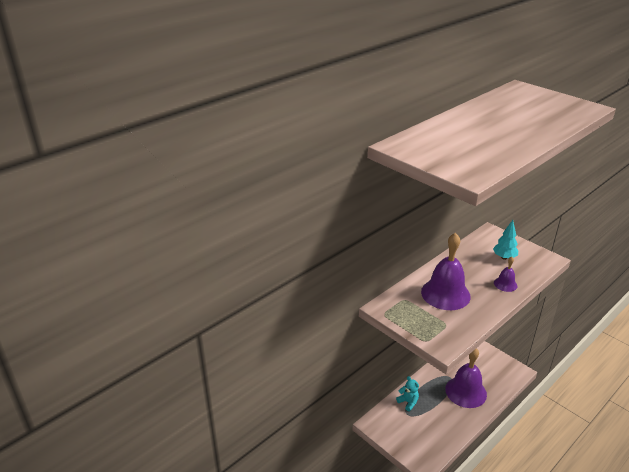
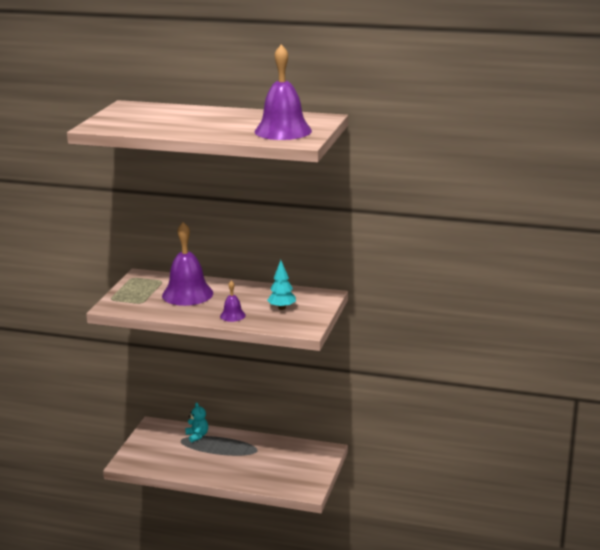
camera: 60 degrees right, 10 degrees down
turquoise teddy bear [396,376,419,411] -> turquoise teddy bear turned 45 degrees counterclockwise [185,402,208,442]
purple bell [445,348,487,408] -> purple bell moved to [255,44,312,140]

